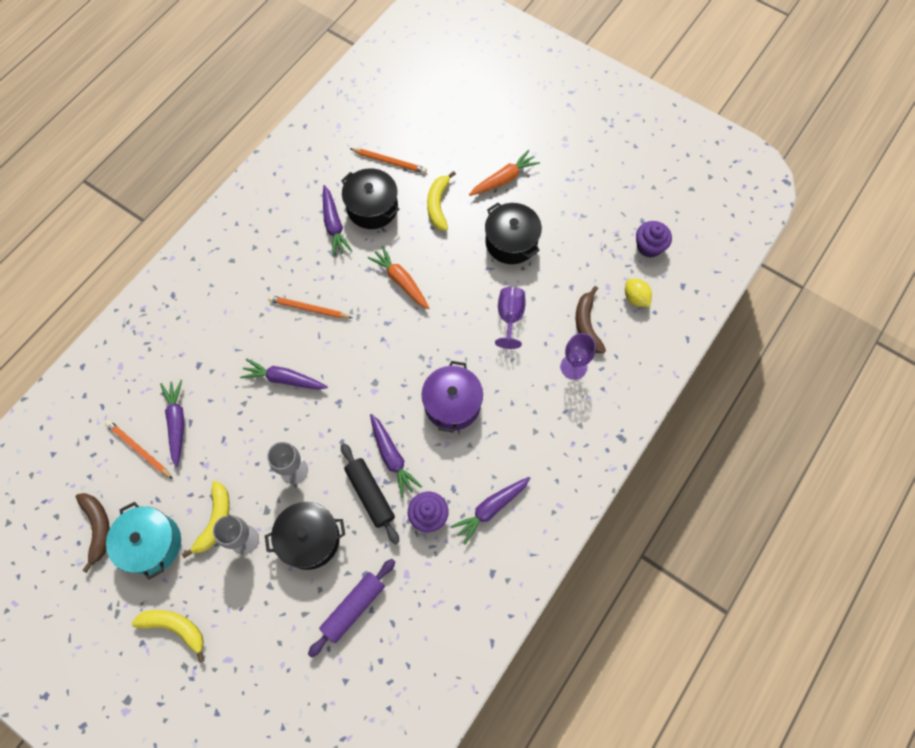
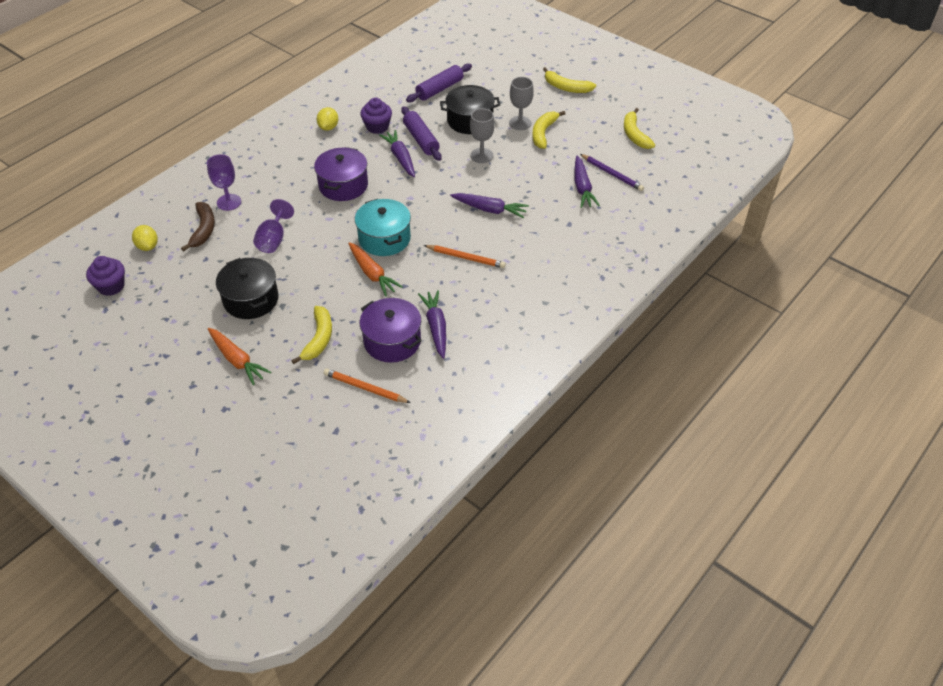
camera: 175 degrees left, 20 degrees down
brown banana [76,493,110,573] -> yellow banana [624,108,655,149]
orange pencil [105,420,173,479] -> purple pencil [580,154,644,191]
turquoise pot [106,502,181,580] -> turquoise pot moved to [355,199,411,256]
black pot [341,168,400,229] -> purple pot [360,298,422,363]
black rolling pin [341,443,399,544] -> purple rolling pin [401,106,442,161]
purple carrot [450,477,530,545] -> yellow lemon [317,107,338,131]
orange carrot [469,150,540,196] -> orange carrot turned 105 degrees counterclockwise [208,328,271,385]

